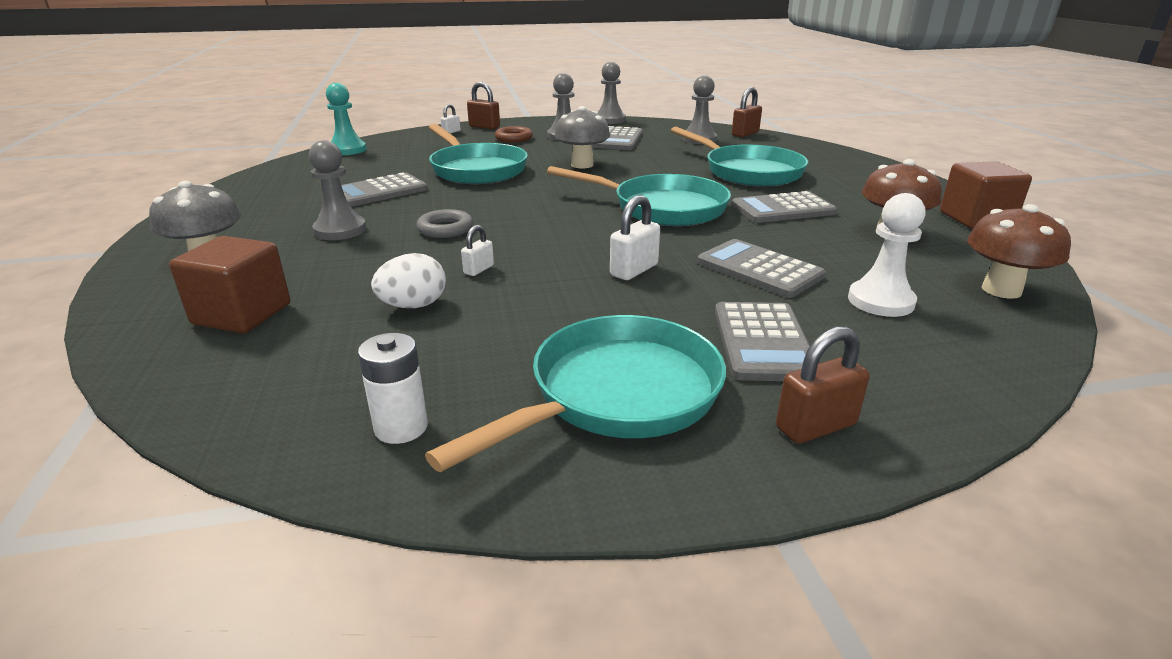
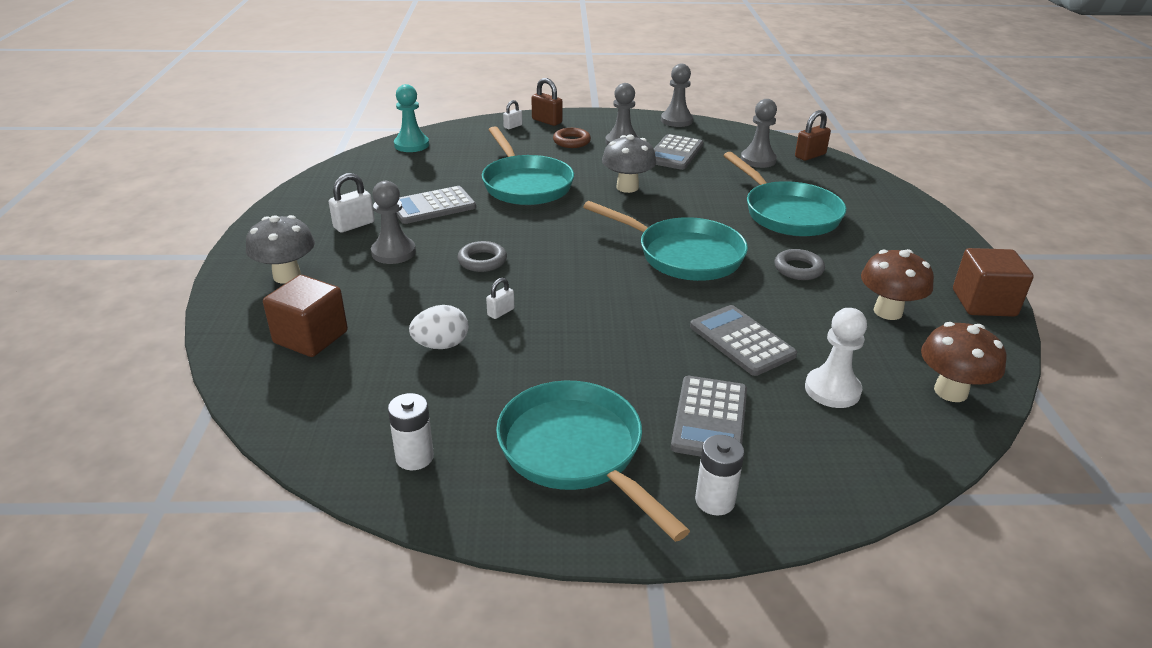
camera: 10 degrees right, 5 degrees up
turquoise pan [425,315,726,472] -> turquoise pan turned 90 degrees counterclockwise [496,381,690,542]
white padlock [610,195,660,280] -> white padlock moved to [329,173,375,233]
grey calculator [731,191,837,223] -> grey ring [774,249,825,280]
brown padlock [776,326,870,444] -> white battery [695,435,744,516]

